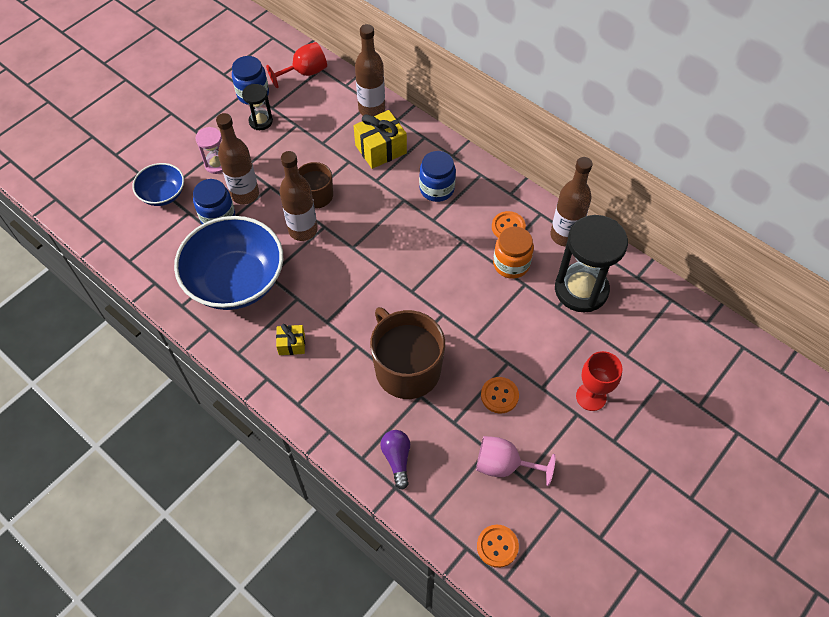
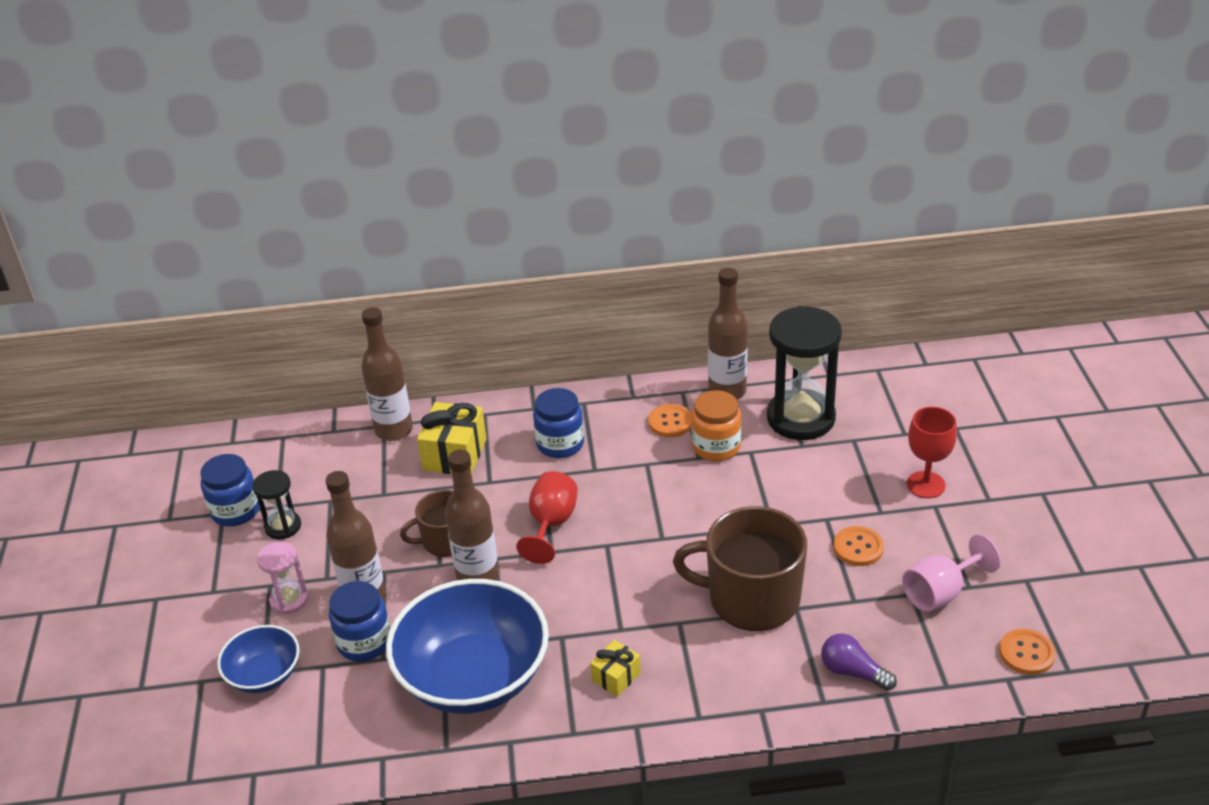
camera: 45 degrees left, 20 degrees down
red goblet [266,42,327,88] -> red goblet moved to [516,471,578,564]

